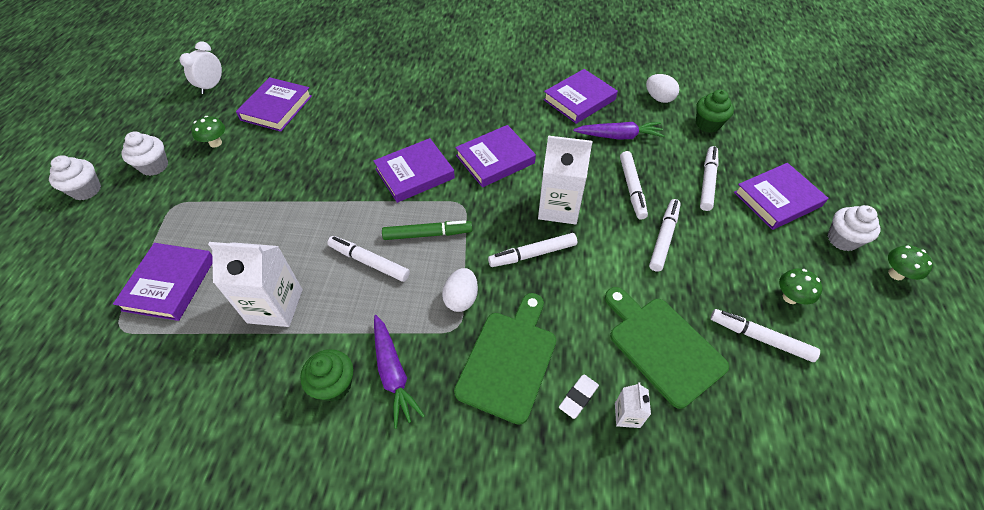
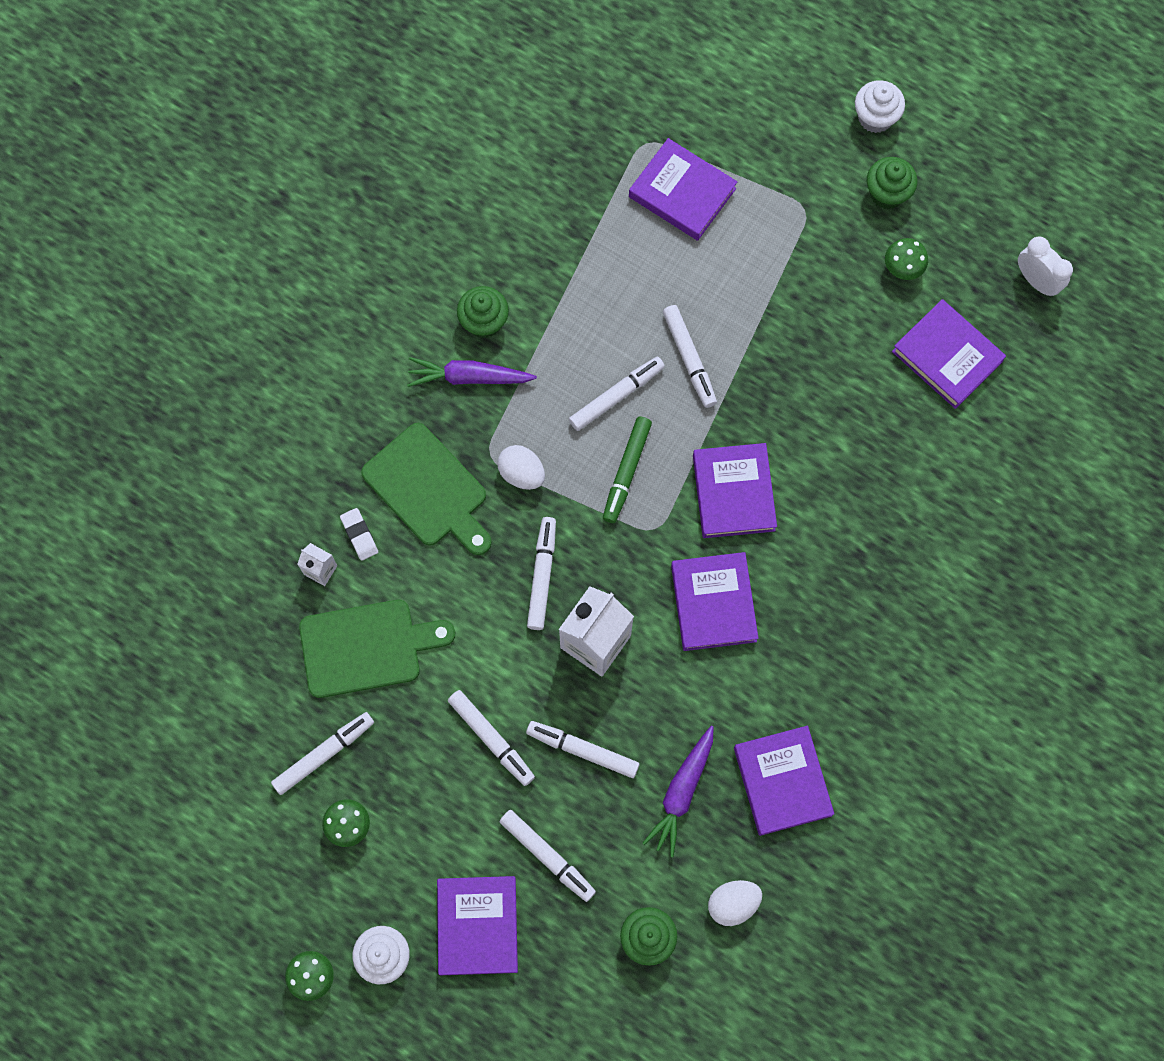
camera: 115 degrees right, 20 degrees up
white cupcake [121,132,168,176] -> green cupcake [867,157,917,209]
white carton [208,242,303,327] -> none
none -> white marker [663,305,717,408]

